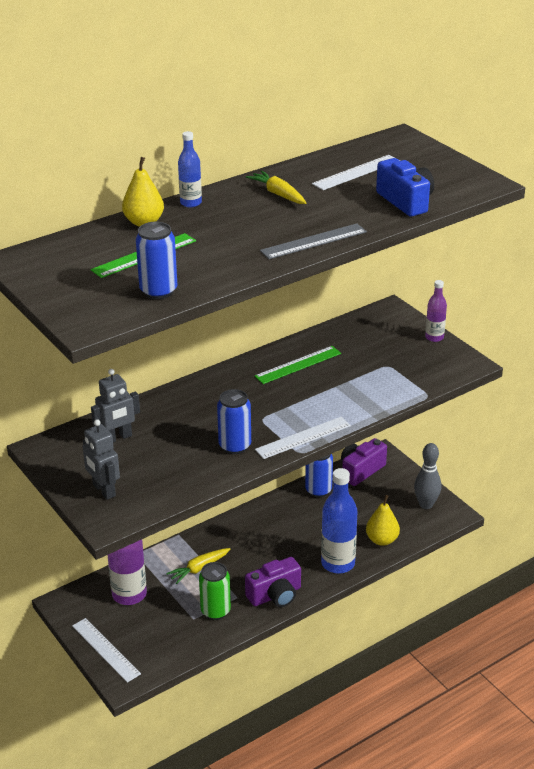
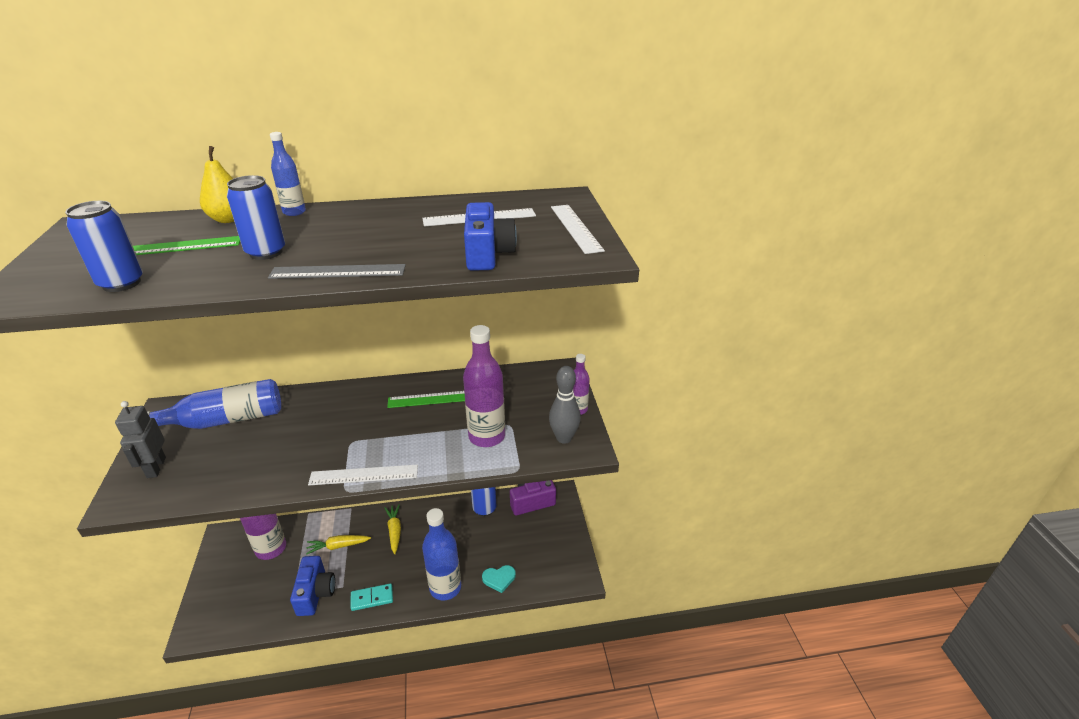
camera: 25 degrees right, 0 degrees up
white ruler [72,618,141,683] -> white ruler moved to [551,205,605,254]
grey robot [91,369,140,443] -> blue bottle [147,379,281,429]
green can [199,562,231,620] -> blue camera [290,556,335,616]
blue can [217,389,251,454] -> blue can moved to [227,175,285,260]
purple camera [245,557,301,607] -> turquoise domino [351,583,393,611]
yellow carrot [246,170,306,204] -> yellow carrot moved to [384,504,401,554]
yellow pear [366,495,400,546] -> turquoise heart [482,565,516,593]
grey bowling pin [414,443,441,509] -> grey bowling pin moved to [549,366,581,444]
none -> purple bottle [463,325,505,447]

